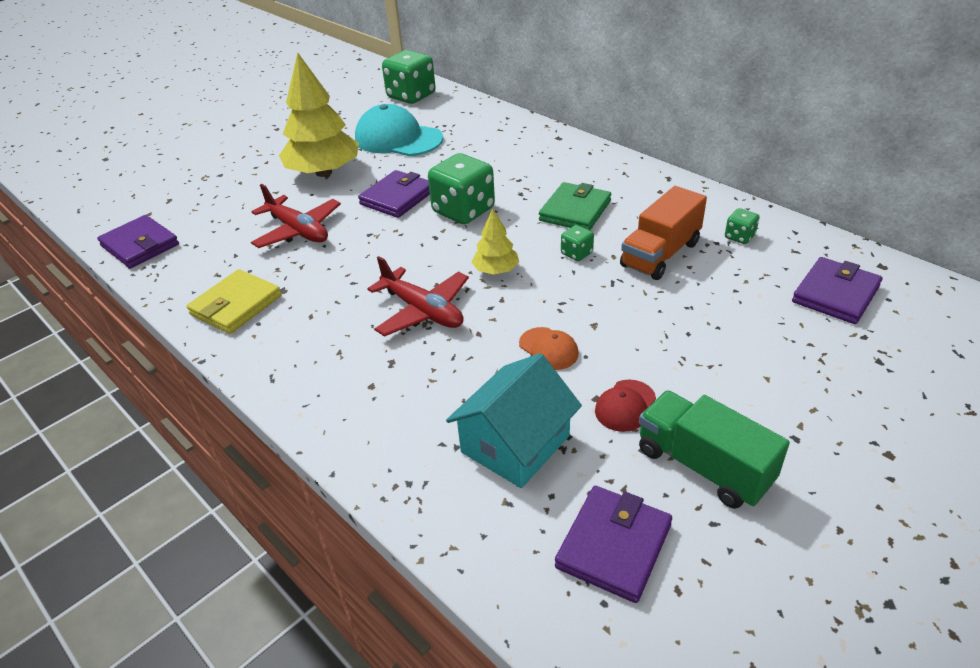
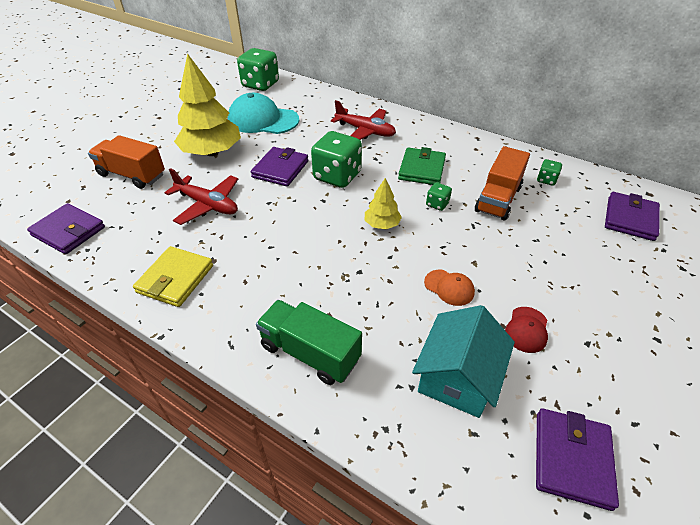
camera: 15 degrees left, 5 degrees up
red plane [367,256,469,337] -> red plane moved to [331,100,396,140]
green truck [639,390,790,509] -> green truck moved to [256,300,362,385]
none -> orange truck [88,135,165,189]

